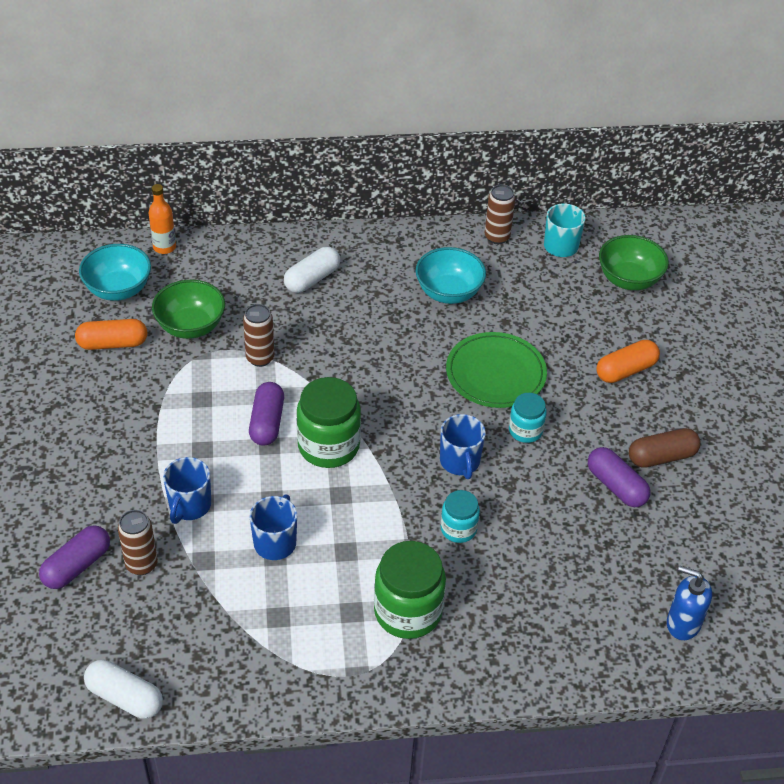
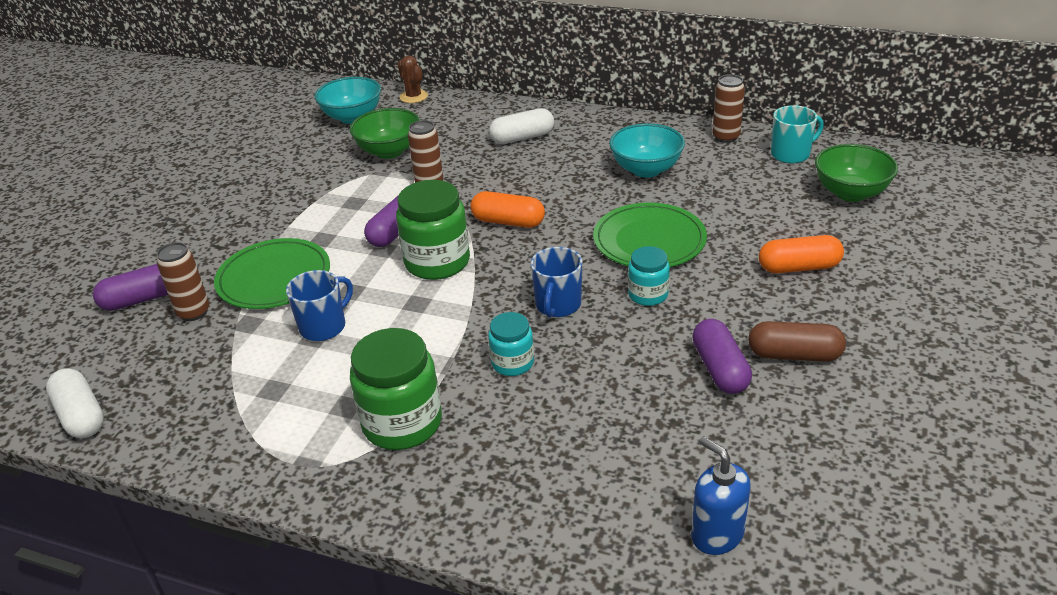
camera: 30 degrees right, 10 degrees down
orange capsule [75,319,147,350] -> orange capsule moved to [470,191,545,228]
orange bottle [149,184,176,254] -> brown cactus [398,55,428,103]
blue mug [163,457,211,524] -> green plate [214,238,330,309]

